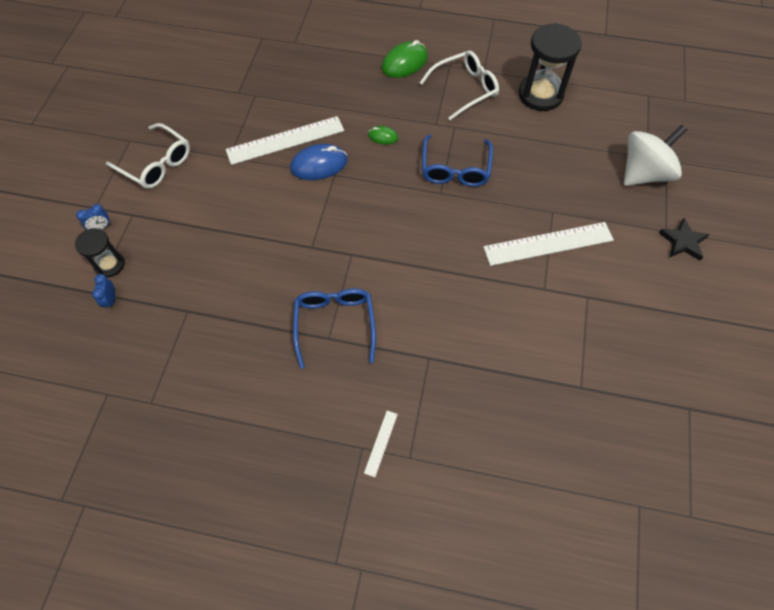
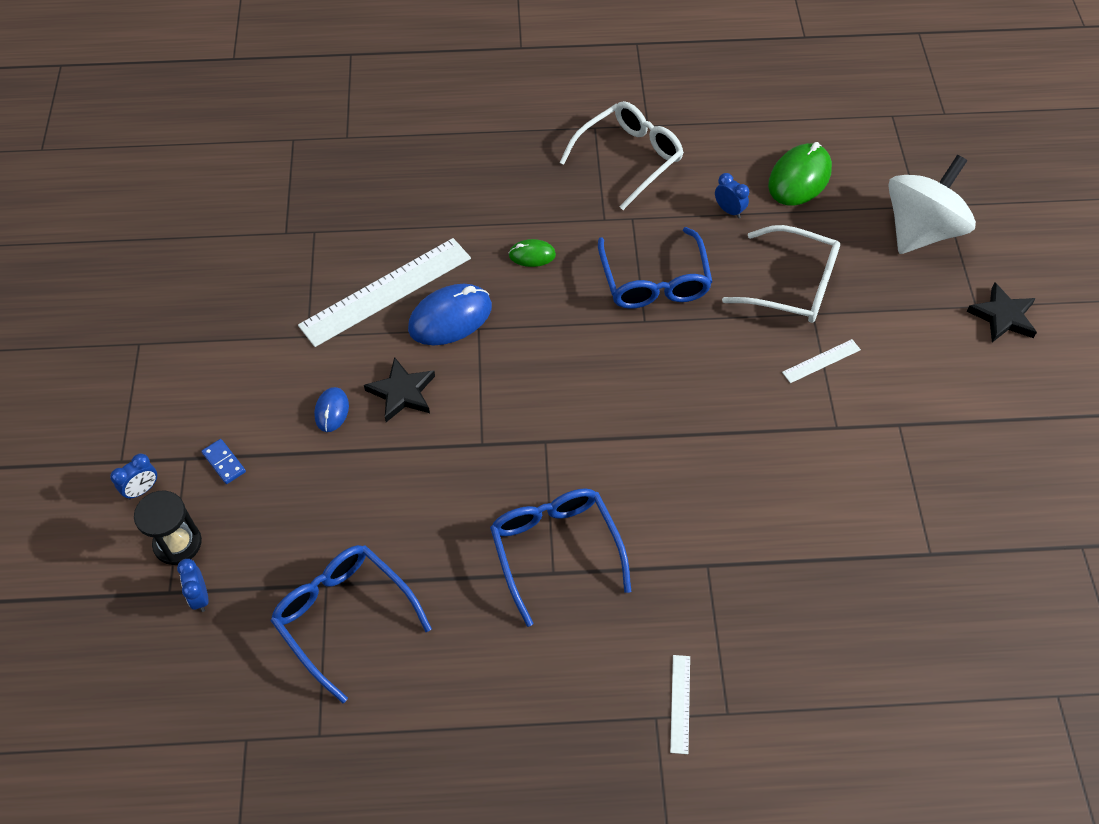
camera: 15 degrees left, 5 degrees down
white glasses [106,123,190,189] -> white glasses moved to [722,225,840,323]
green mouse [382,40,428,78] -> green mouse moved to [768,142,832,206]
white ruler [483,222,614,266] -> white ruler [782,339,861,383], size x0.44
black hourglass [518,23,582,111] -> none
none -> blue domino [202,439,246,484]
none -> blue glasses [270,545,432,703]
none -> blue mouse [314,387,349,432]
none -> black star [364,357,435,422]
none -> blue clock [715,173,749,218]

